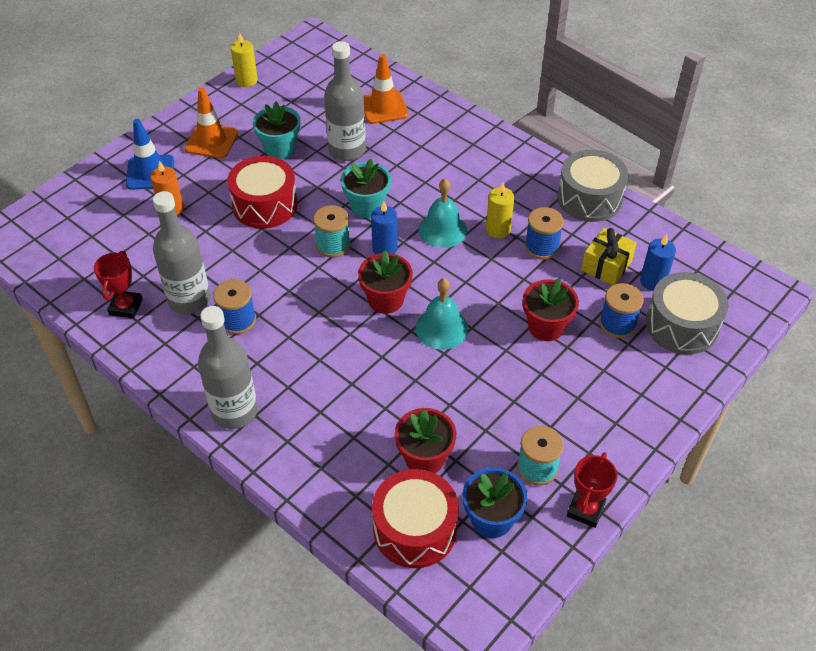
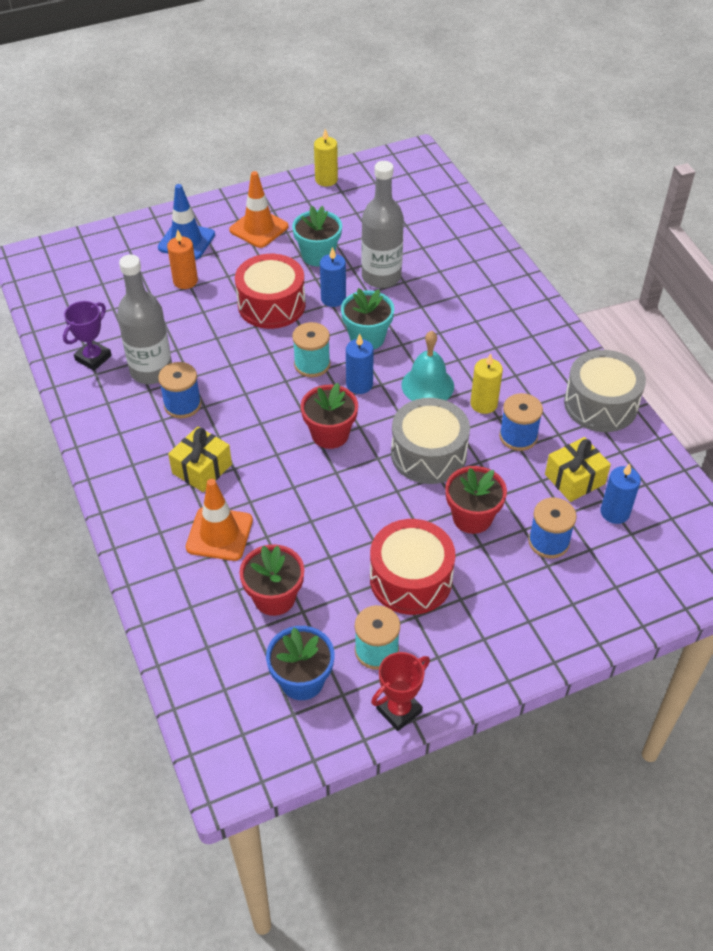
camera: 25 degrees right, 0 degrees up
red trophy [94,251,143,319] -> purple trophy [63,301,112,371]
grey bottle [198,306,258,429] -> none
orange traffic cone [363,54,409,124] -> orange traffic cone moved to [186,479,253,561]
red drum [372,469,459,568] -> red drum moved to [370,519,455,615]
turquoise bell [415,278,468,350] -> none
grey drum [646,272,729,354] -> grey drum moved to [391,398,470,484]
none -> yellow gift [168,426,232,492]
none -> blue candle [320,247,346,307]

